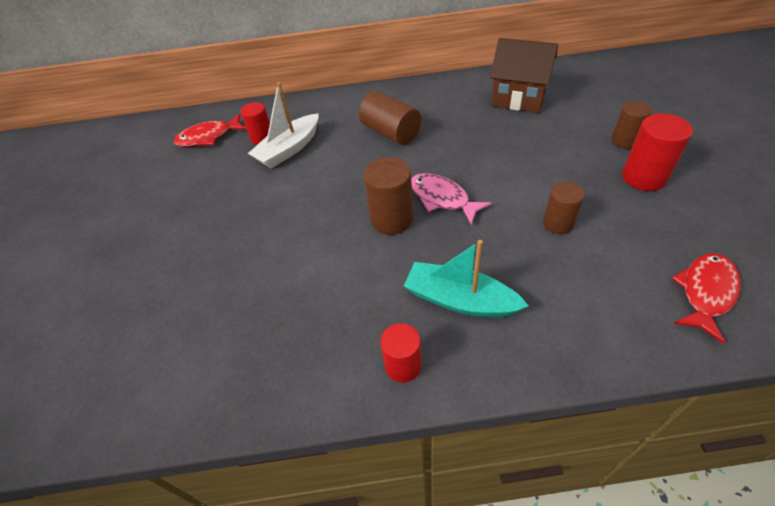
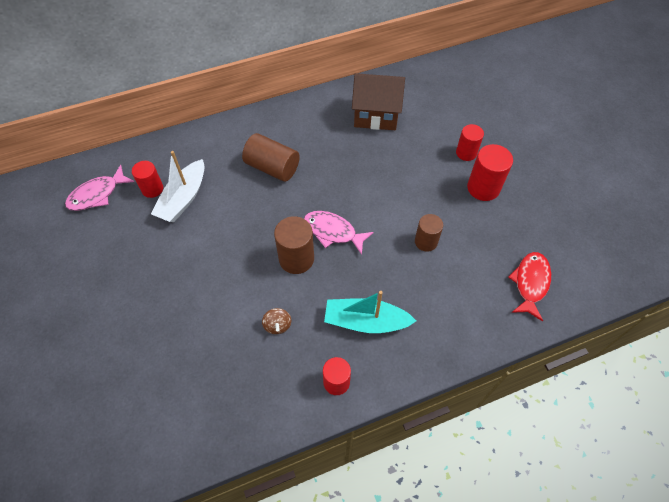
camera: 20 degrees left, 10 degrees up
red fish [174,114,246,147] -> pink fish [65,165,134,211]
brown cylinder [611,101,652,149] -> red cylinder [456,124,484,161]
none -> brown spinning top [262,308,291,334]

